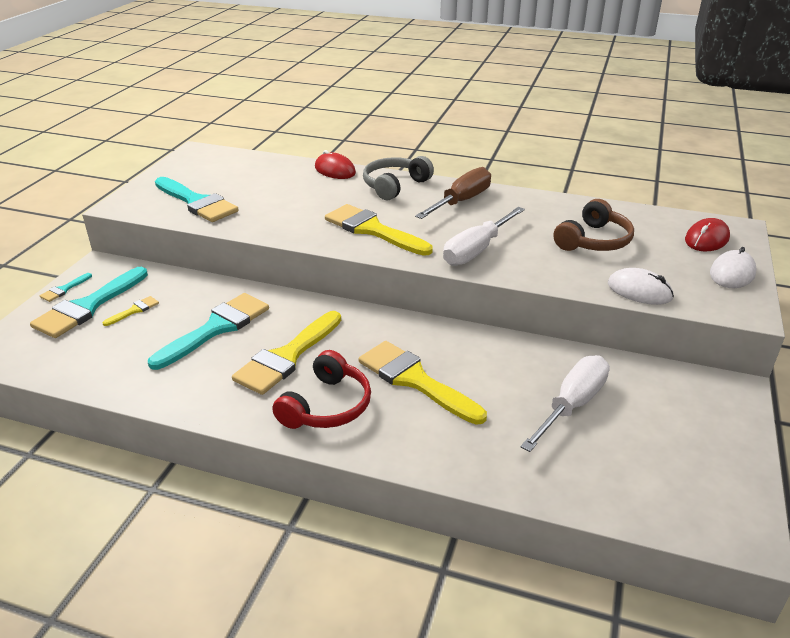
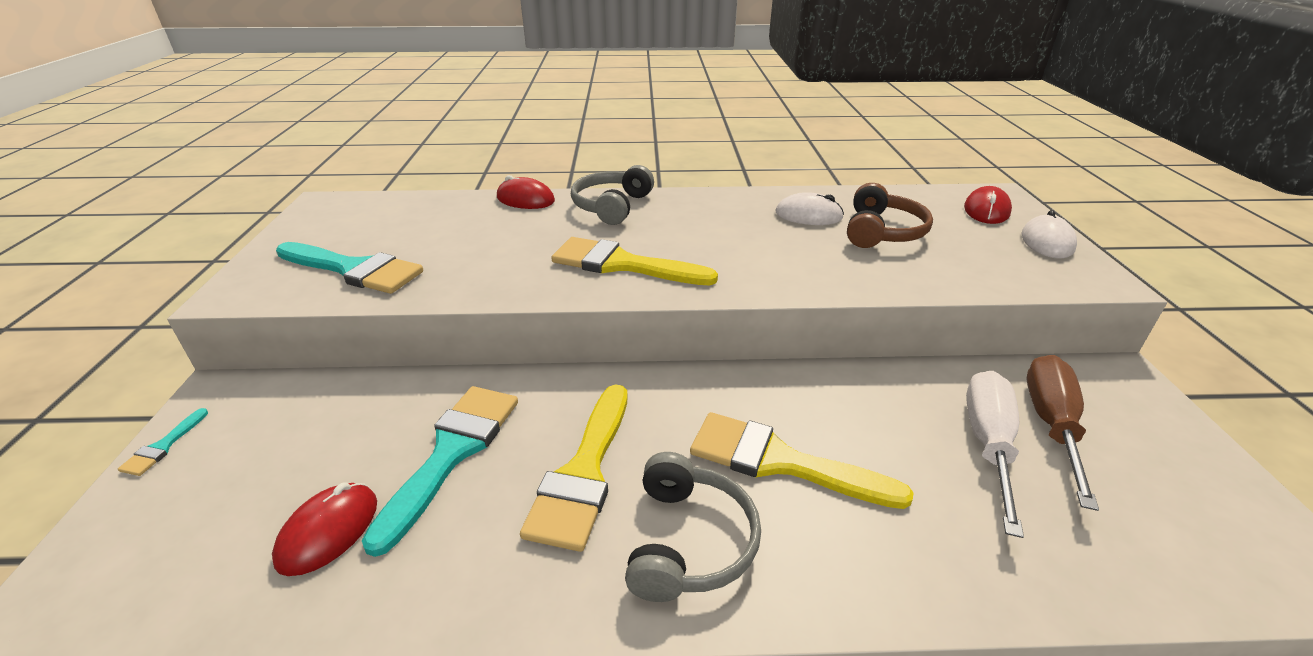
camera: 20 degrees left, 0 degrees up
turquoise brush [30,267,148,338] -> none
yellow brush [103,296,159,326] -> none
red headphones [272,350,371,429] -> grey headphones [625,452,761,602]
brown screwdriver [415,167,491,219] -> brown screwdriver moved to [1026,355,1099,511]
white screwdriver [443,207,525,266] -> none
white mouse [608,268,674,305] -> white mouse moved to [775,192,844,225]
none -> red mouse [272,483,377,576]

